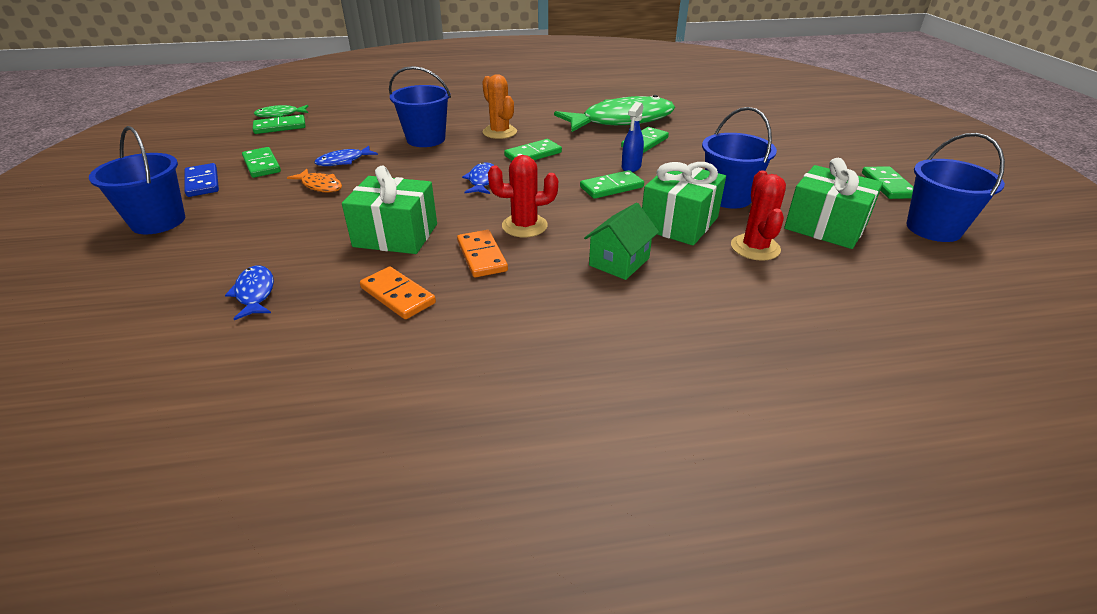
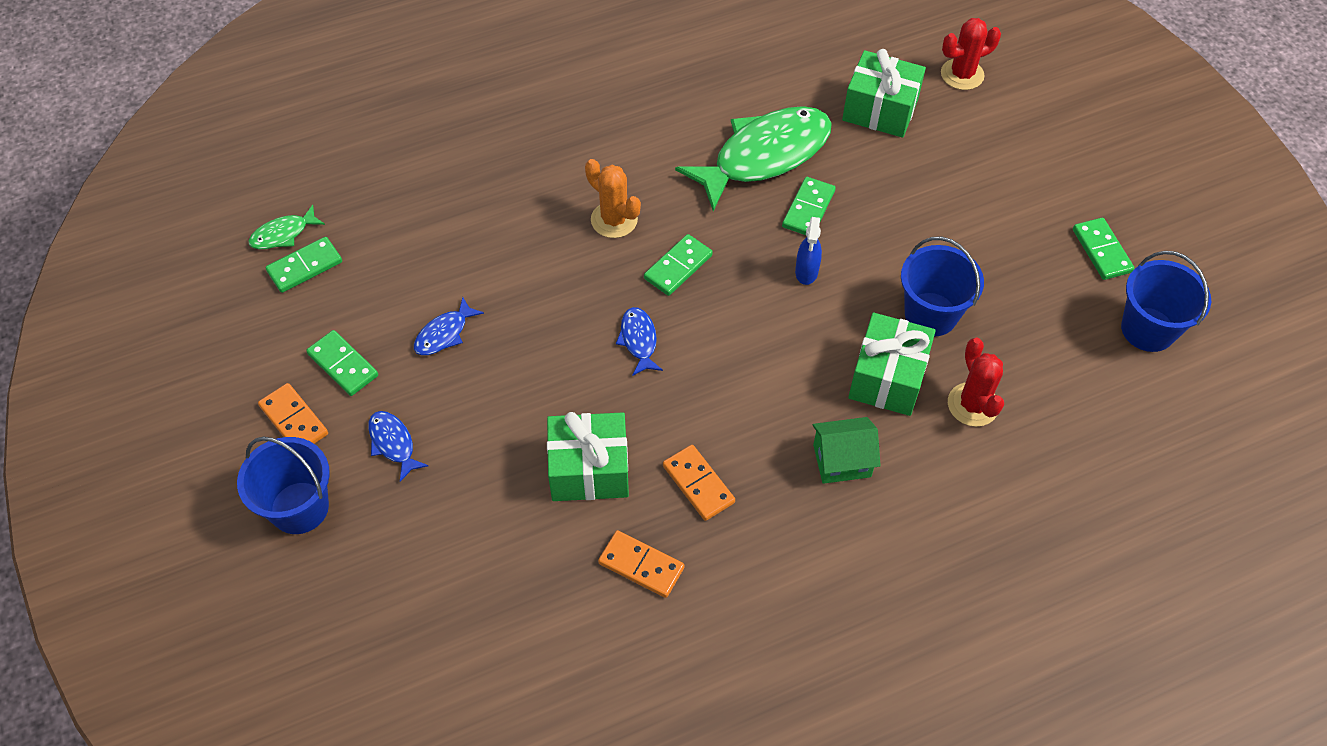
camera: 15 degrees left, 20 degrees up
blue domino [185,163,219,197] -> orange domino [258,383,328,444]
blue fish [225,265,274,320] -> blue fish moved to [368,411,428,482]
orange fish [287,169,342,193] -> none
blue bucket [389,66,451,147] -> none
red cactus [488,155,558,237] -> red cactus moved to [941,18,1001,90]
green domino [580,170,644,199] -> none
green house [584,203,659,280] -> green house turned 60 degrees clockwise [813,417,881,484]
green gift [784,158,883,249] -> green gift moved to [842,49,926,138]

